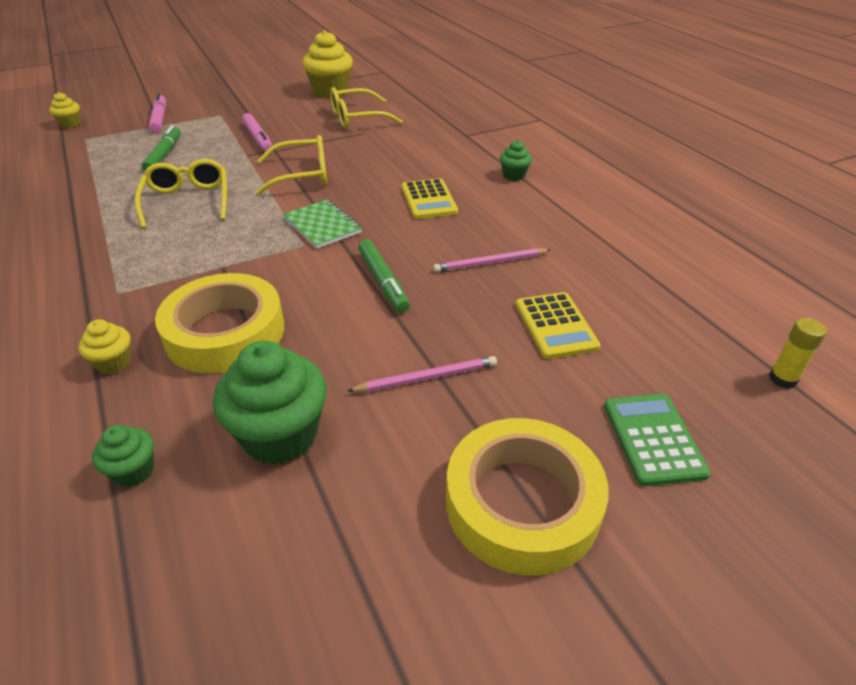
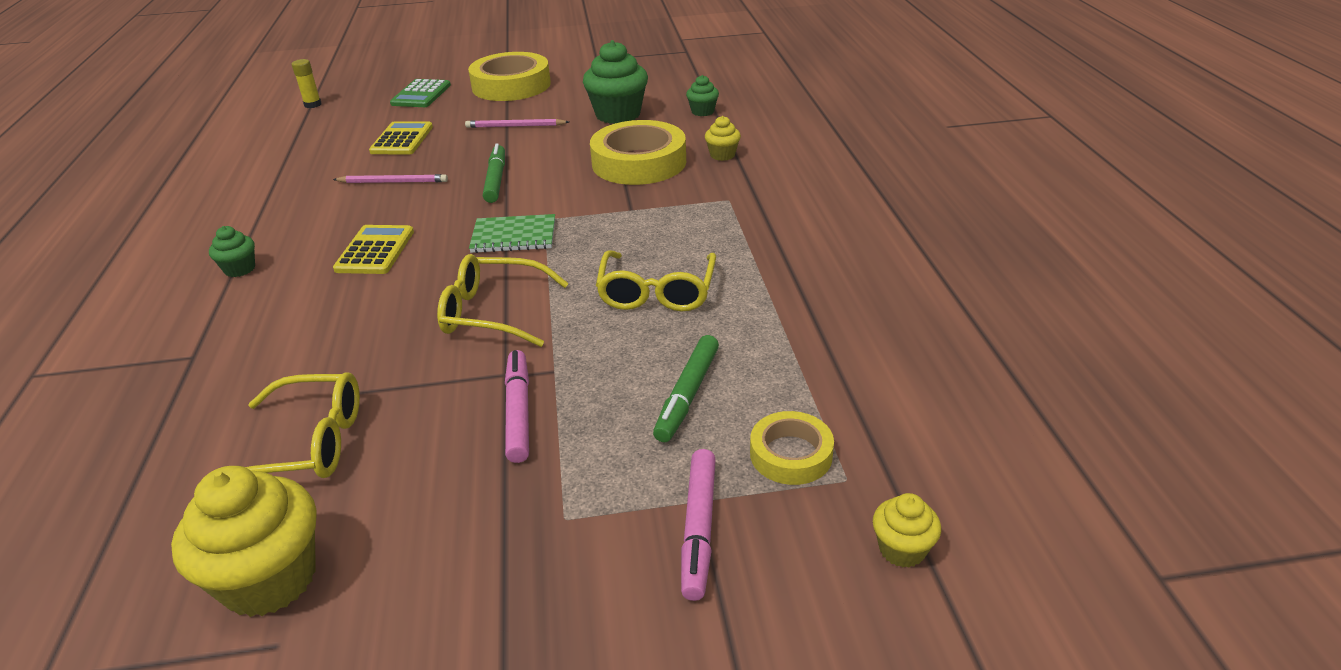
camera: 160 degrees left, 5 degrees down
green notebook [283,200,362,249] -> green notebook turned 75 degrees counterclockwise [469,214,555,253]
none -> yellow tape [750,411,834,485]

